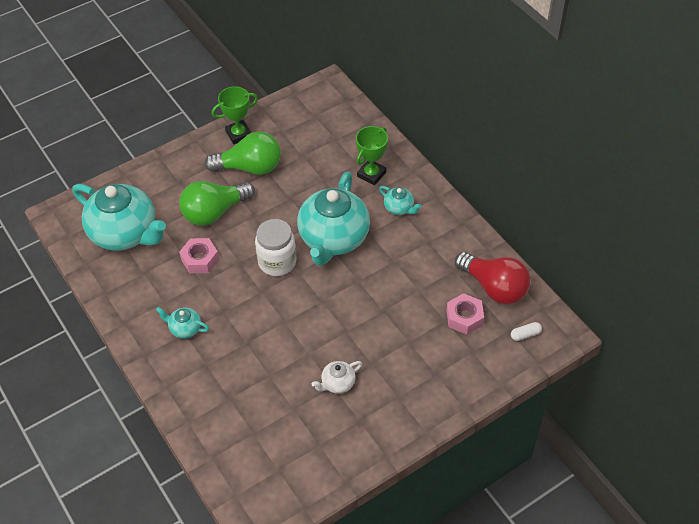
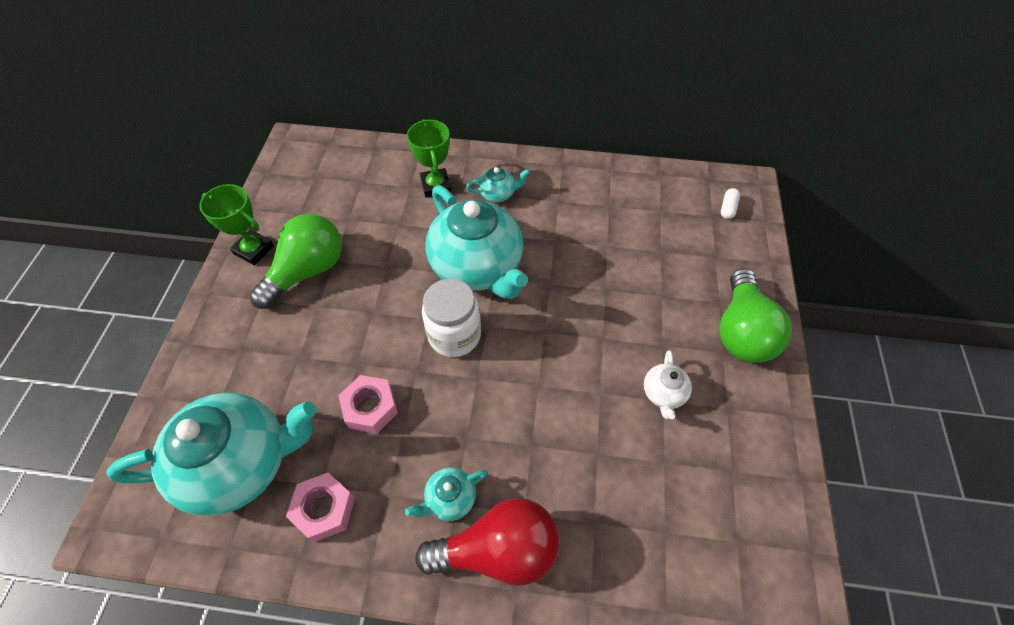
camera: 50 degrees left, 5 degrees up
green light bulb [179,181,255,226] -> green light bulb moved to [719,268,792,363]
green trophy [212,86,258,144] -> green trophy turned 75 degrees counterclockwise [199,184,274,265]
pink nut [446,293,484,335] -> pink nut moved to [286,473,355,542]
red light bulb [455,252,531,304] -> red light bulb moved to [415,498,559,586]

